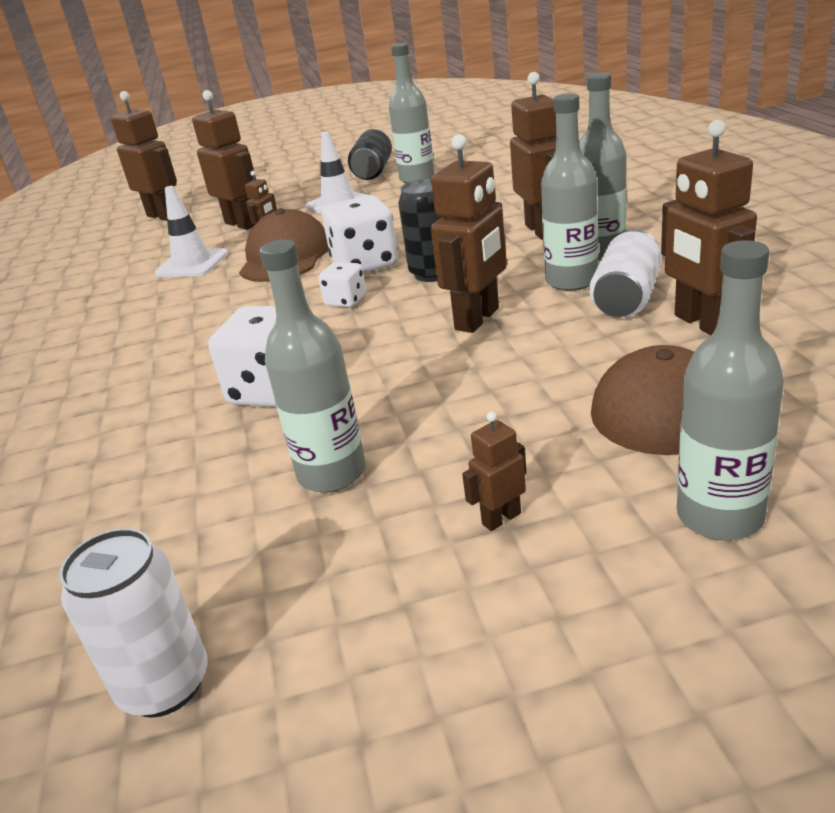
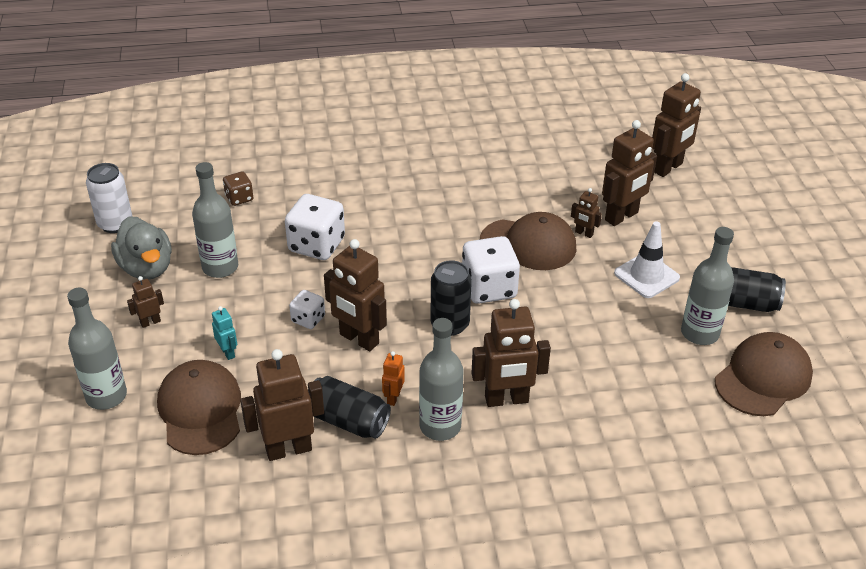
camera: 90 degrees right, 10 degrees up
white traffic cone [155,186,228,277] -> none
white dice [318,262,366,307] -> white dice moved to [289,290,325,329]
brown robot [462,412,527,531] -> brown robot turned 90 degrees counterclockwise [127,276,164,328]
grey bottle [541,93,598,291] -> orange robot [382,351,405,406]
white can [589,230,662,318] -> black can [313,376,391,439]
none -> grey duck [111,216,172,280]
none -> turquoise robot [212,306,237,360]
none -> brown dice [223,172,253,206]
none -> brown cap [715,332,813,416]

